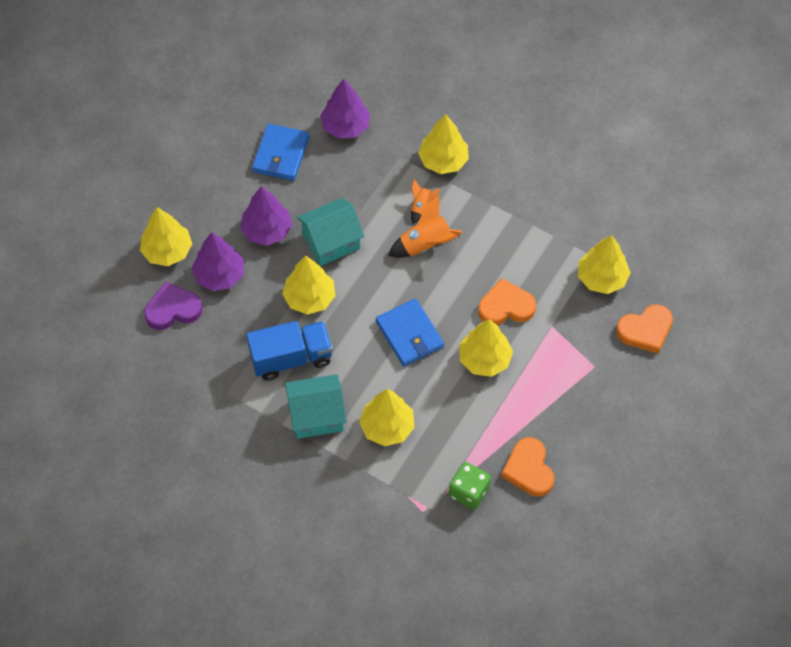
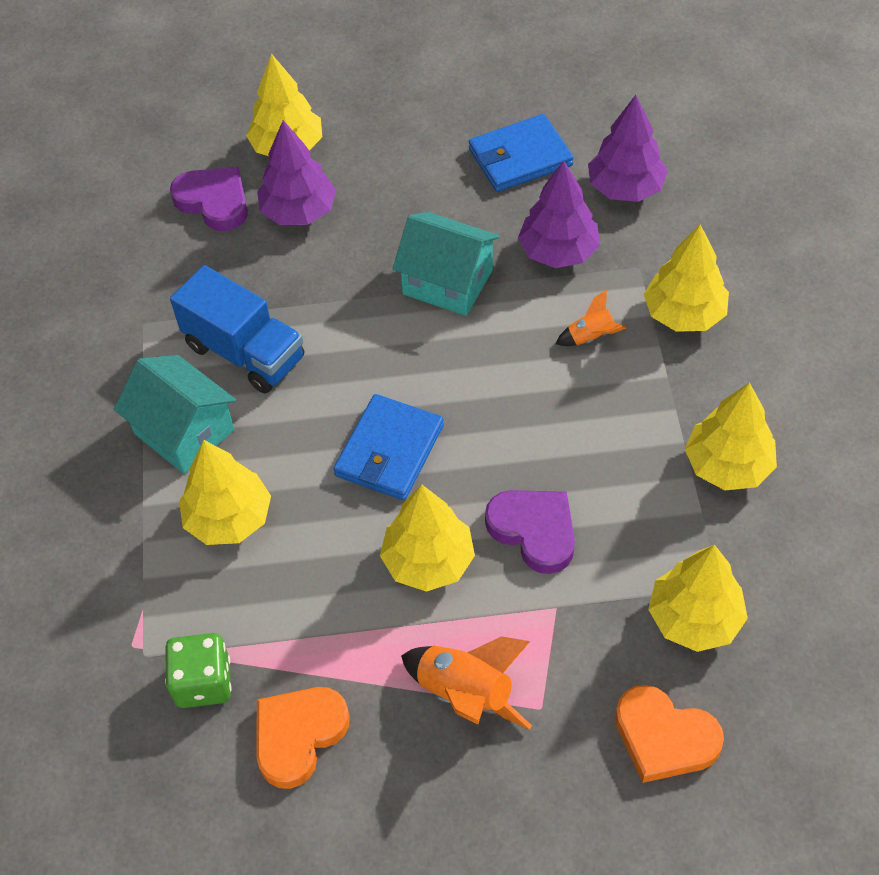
camera: 55 degrees right, 5 degrees down
purple tree [240,186,292,246] -> purple tree moved to [518,160,600,268]
yellow tree [282,256,335,315] -> yellow tree moved to [685,383,777,490]
orange rocket [388,195,463,258] -> orange rocket moved to [401,636,532,730]
orange heart [478,278,536,325] -> purple heart [485,490,575,574]

